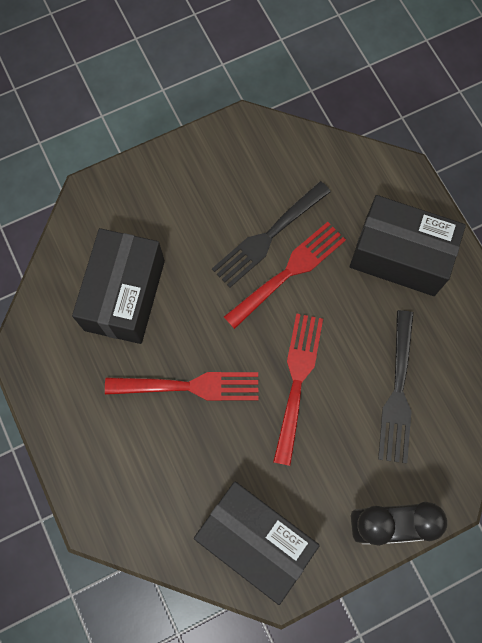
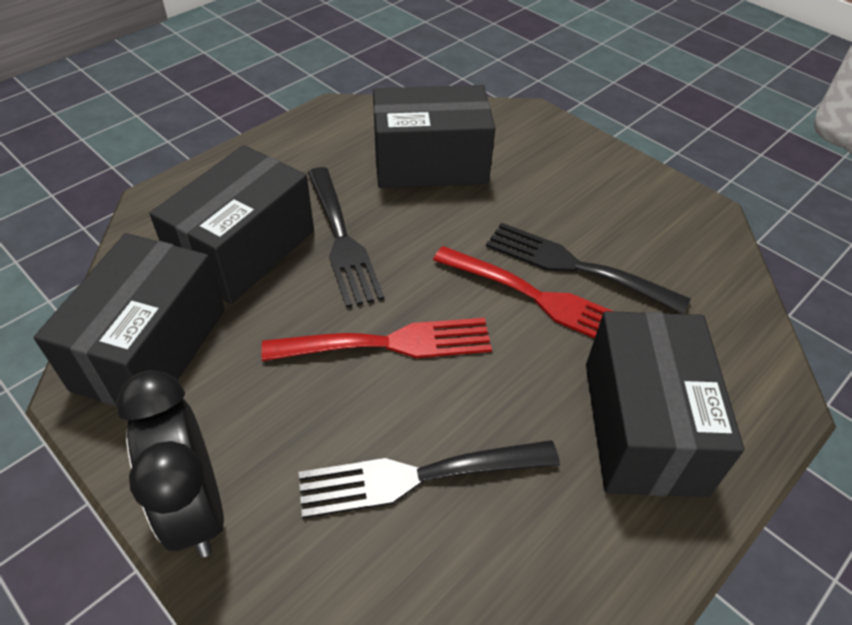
camera: 70 degrees right, 25 degrees down
red fork [105,372,258,401] -> black fork [307,167,384,308]
none -> black box [150,145,314,304]

